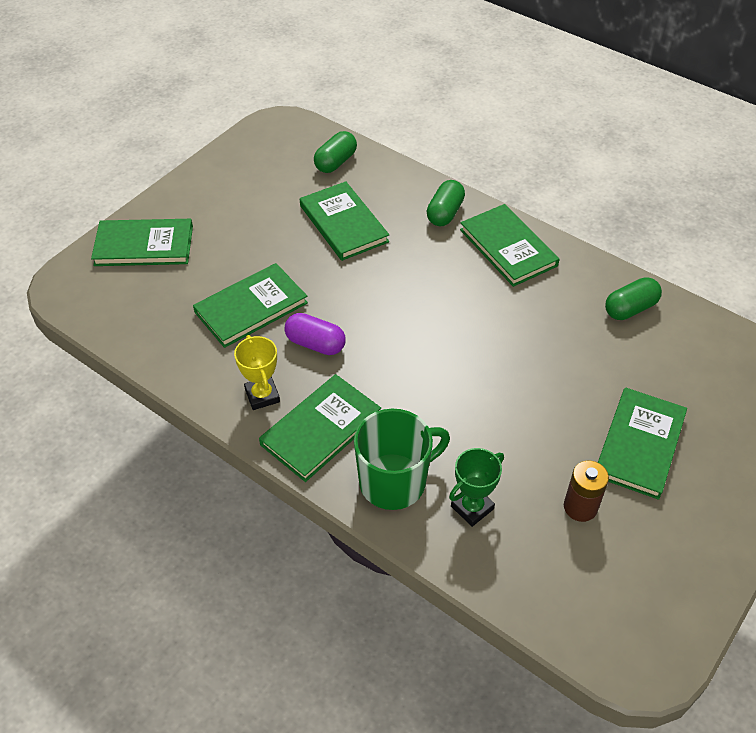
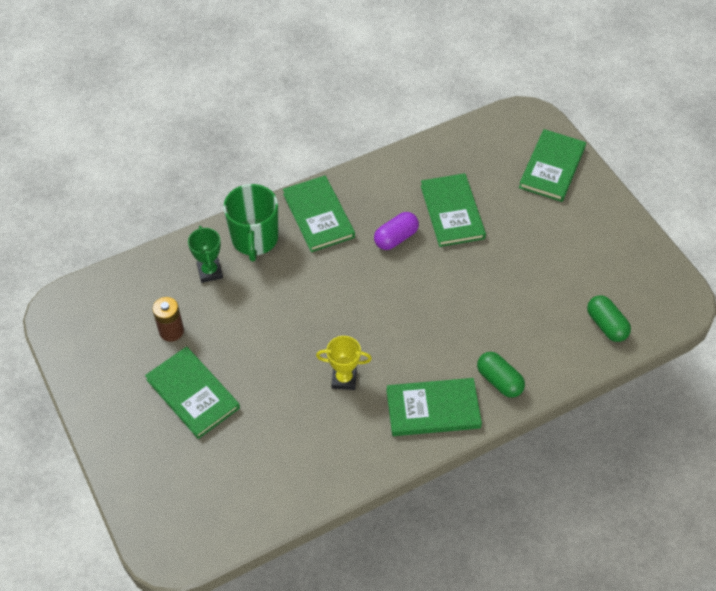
camera: 115 degrees right, 5 degrees up
yellow trophy [234,335,280,410] -> yellow trophy moved to [316,336,372,390]
green book [300,181,389,261] -> none
green capsule [605,277,662,320] -> none

